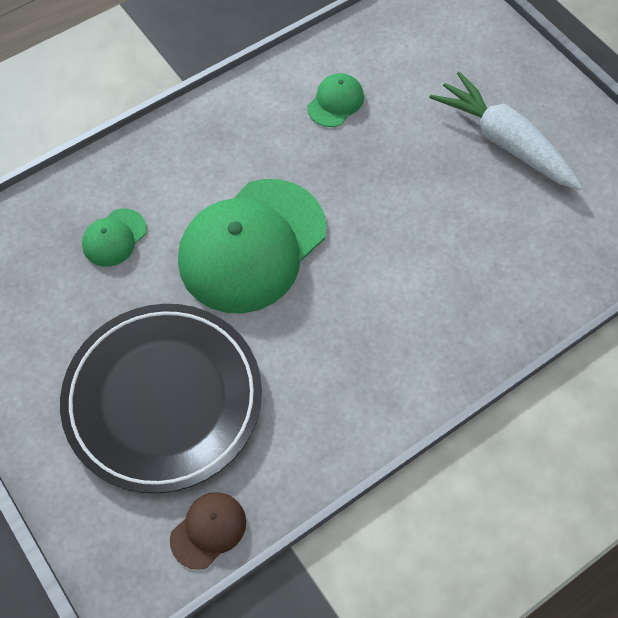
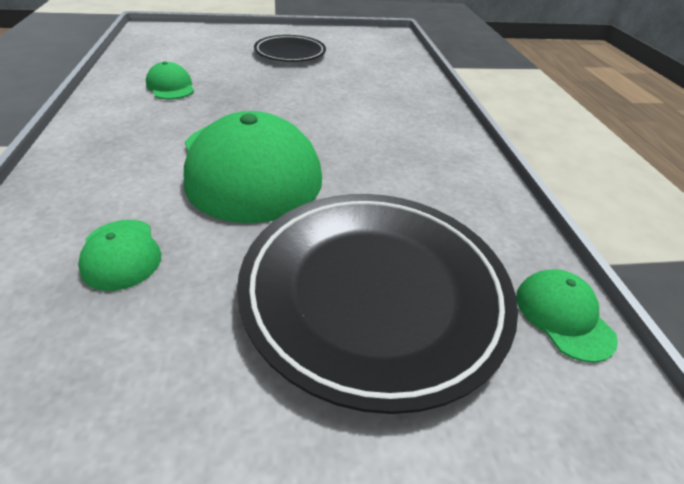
camera: 65 degrees left, 20 degrees down
brown cap [170,492,246,570] -> green cap [516,269,618,363]
white carrot [429,71,582,190] -> black plate [254,35,326,62]

